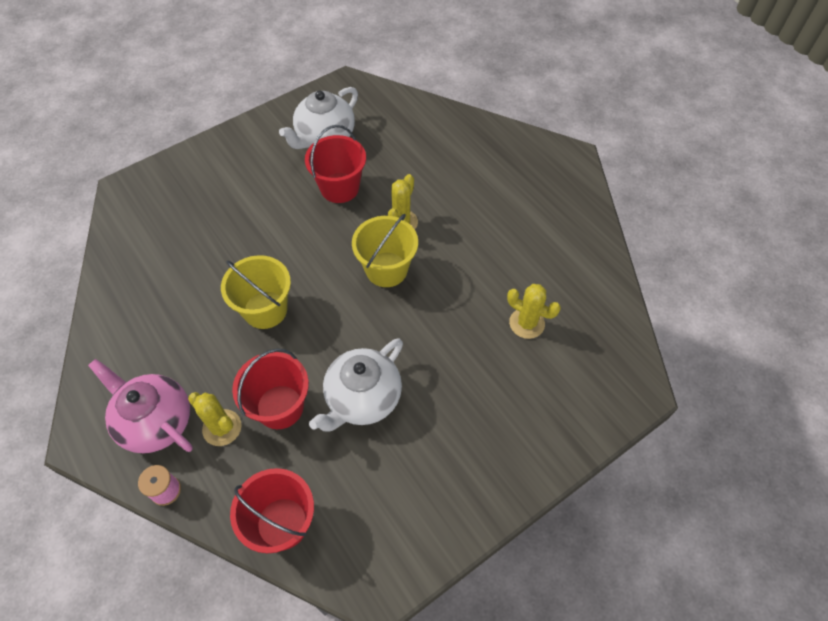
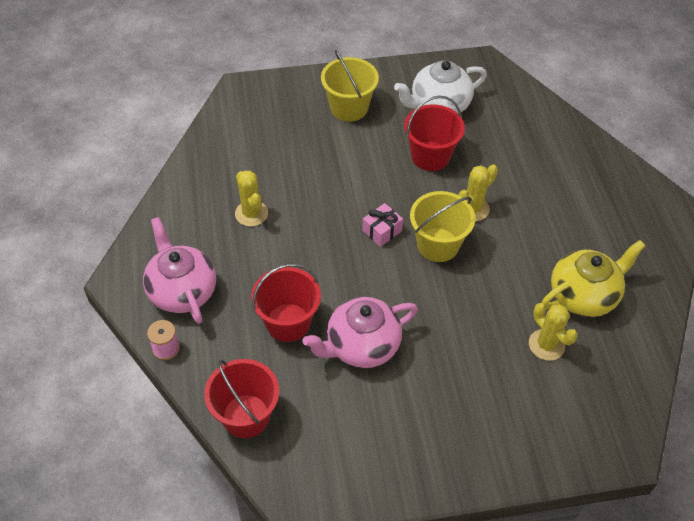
camera: 25 degrees right, 5 degrees down
yellow cactus [188,392,242,446] -> yellow cactus moved to [235,171,268,226]
yellow bucket [221,255,291,329] -> yellow bucket moved to [321,50,379,122]
white teapot [309,338,403,431] -> pink teapot [303,297,418,368]
none -> pink gift [362,203,403,247]
none -> yellow teapot [542,240,646,317]

